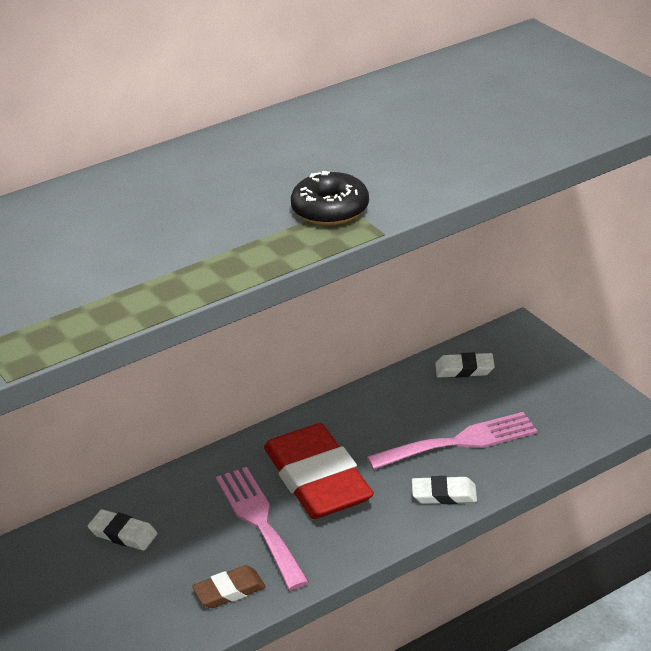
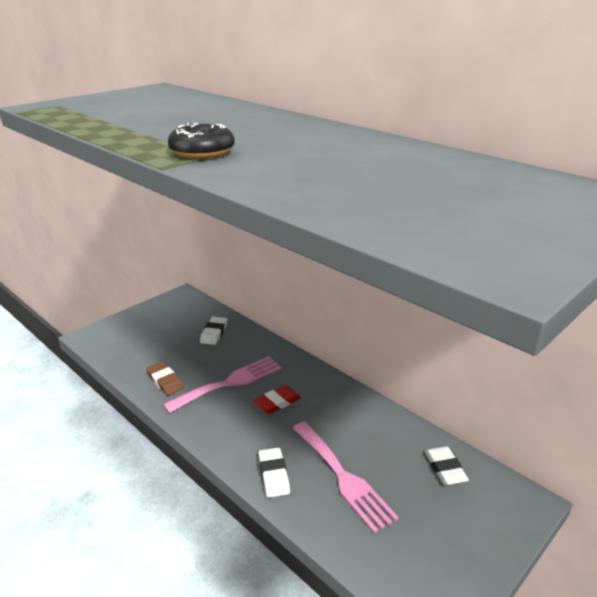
camera: 75 degrees right, 5 degrees down
red eraser [264,423,374,519] -> red eraser [253,385,301,414], size x0.45

